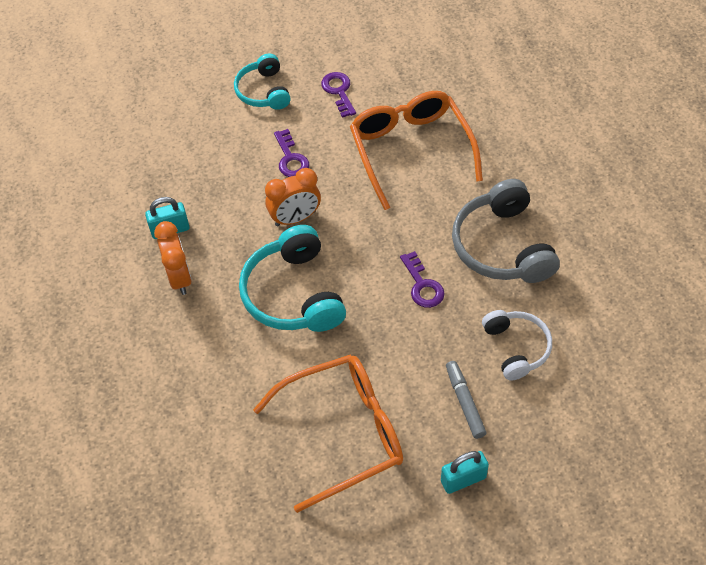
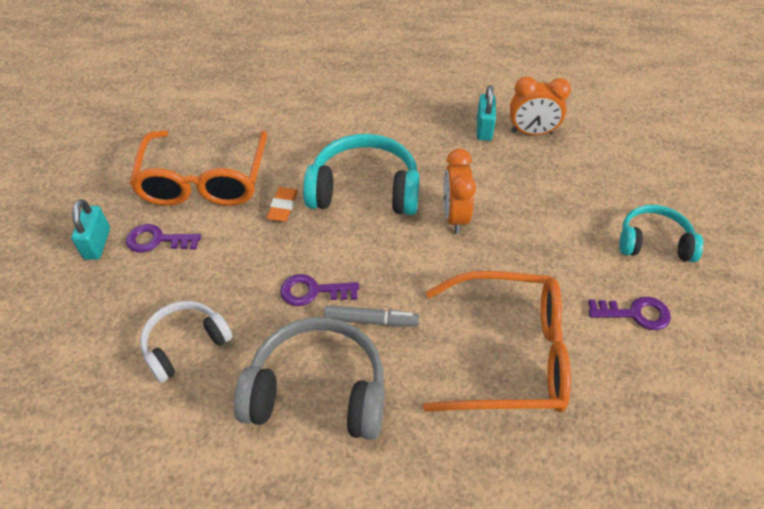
camera: 110 degrees right, 5 degrees down
orange clock [154,221,192,295] -> orange clock moved to [510,76,571,135]
purple key [274,129,309,177] -> purple key moved to [126,224,201,252]
grey marker [446,361,487,439] -> grey marker moved to [324,305,419,327]
white headphones [482,310,552,380] -> white headphones turned 135 degrees clockwise [140,301,233,383]
none -> orange eraser [266,187,298,222]

